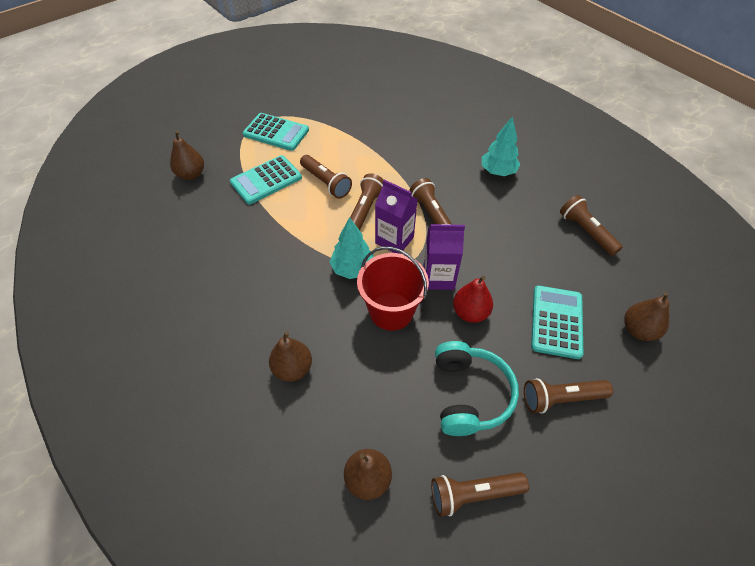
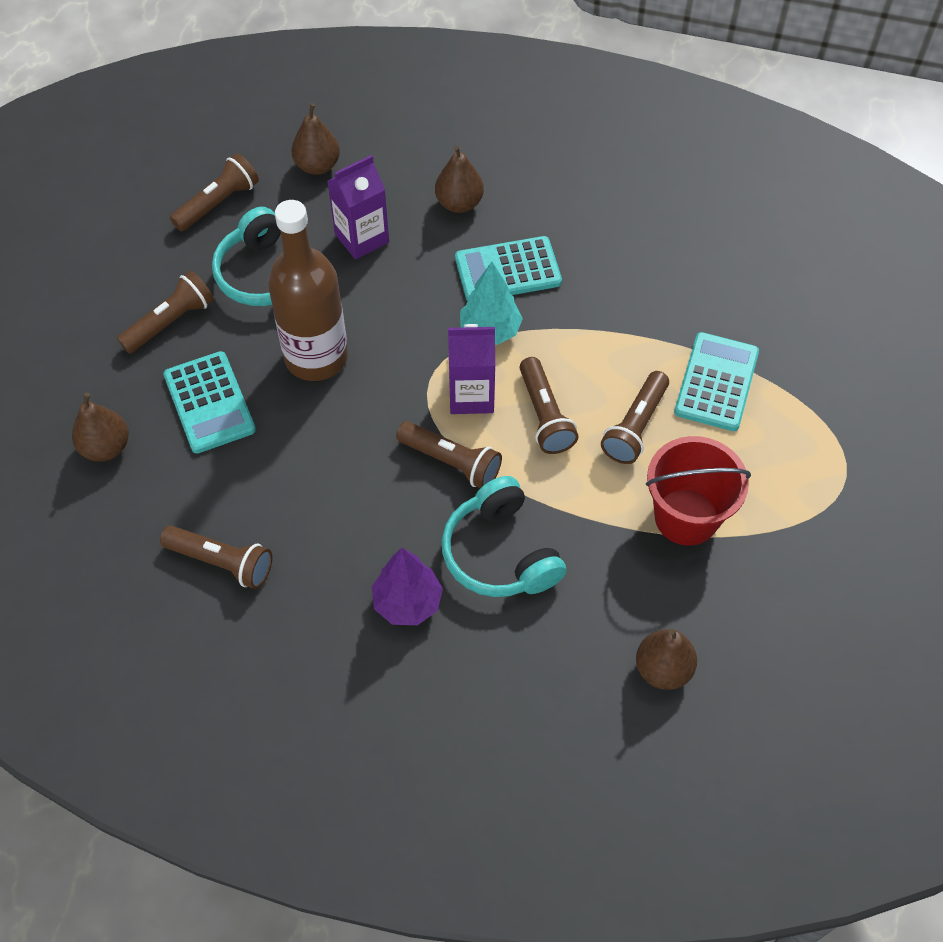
camera: 145 degrees right, 5 degrees up
brown pear [170,131,204,180] -> brown pear moved to [636,629,697,690]
turquoise calculator [243,113,309,151] -> turquoise calculator moved to [455,236,562,301]
brown flashlight [300,155,352,199] -> brown flashlight turned 75 degrees counterclockwise [601,371,669,464]
red bucket [357,246,429,331] -> red bucket moved to [646,436,751,546]
purple carton [423,224,465,290] -> purple carton moved to [327,155,389,260]
red pear [453,276,493,323] -> brown bottle [268,200,348,381]
turquoise tree [482,116,520,176] -> purple tree [371,548,443,625]
none -> turquoise headphones [442,476,567,597]

